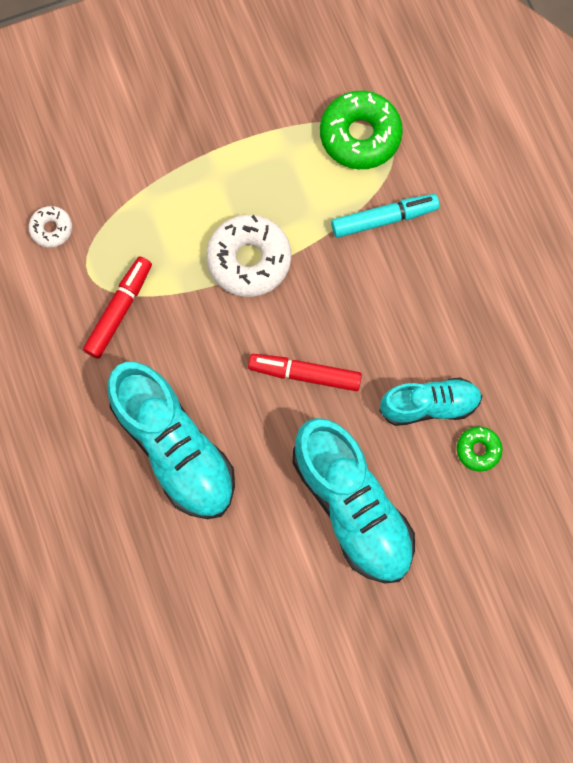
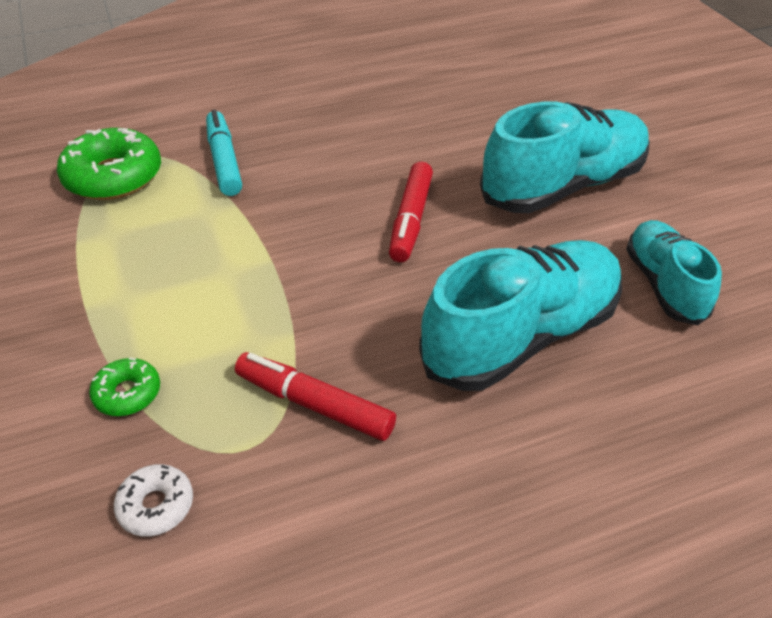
camera: 90 degrees left, 30 degrees down
white donut [206,215,291,297] -> none
turquoise shoe [379,378,482,426] -> turquoise shoe moved to [626,220,722,325]
green donut [457,426,502,472] -> green donut moved to [89,358,160,416]

